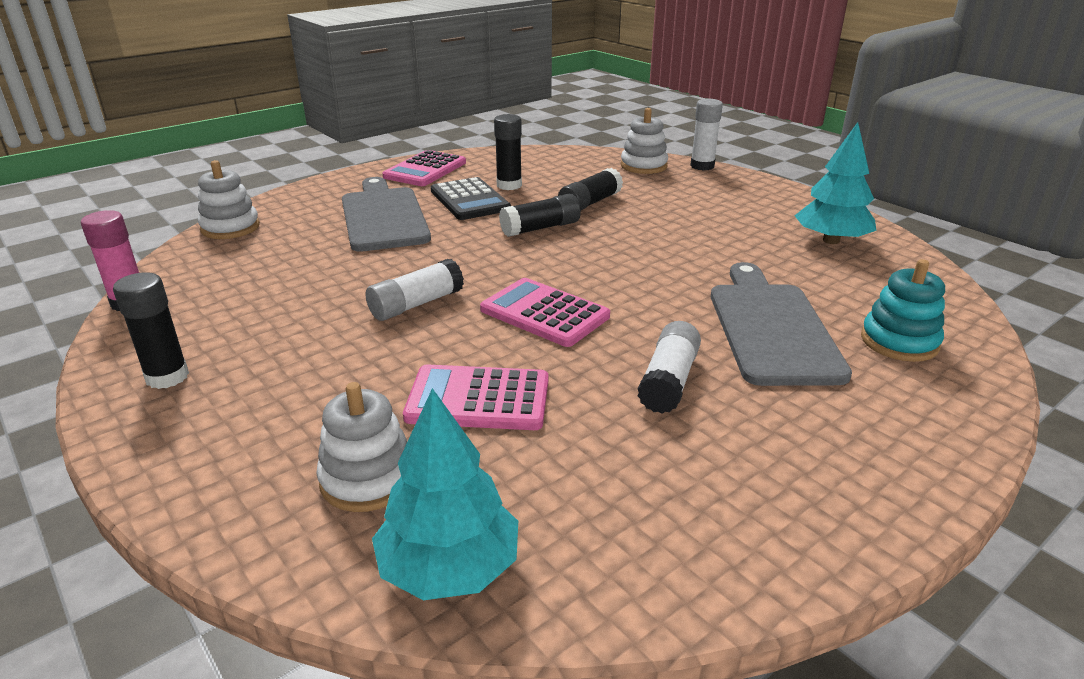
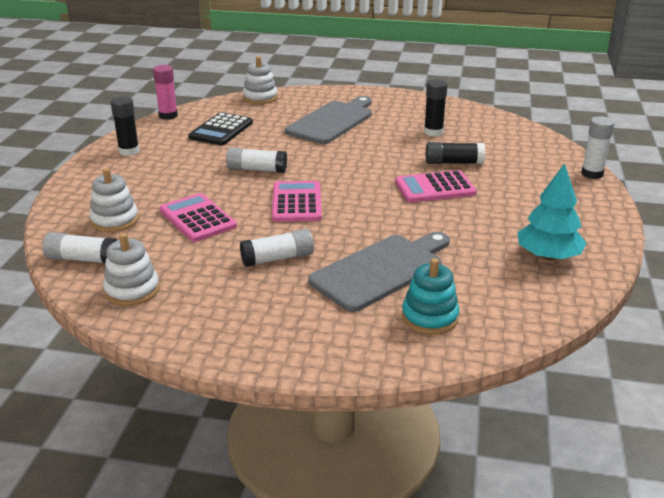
camera: 50 degrees right, 0 degrees up
turquoise tree [372,388,518,600] -> white glue stick [42,232,117,263]
pink calculator [383,150,466,186] -> pink calculator moved to [395,170,476,202]
black calculator [431,177,511,220] -> black calculator moved to [188,112,253,145]
black glue stick [499,194,581,237] -> none
white stacking toy [621,108,668,174] -> white stacking toy moved to [103,233,160,306]

